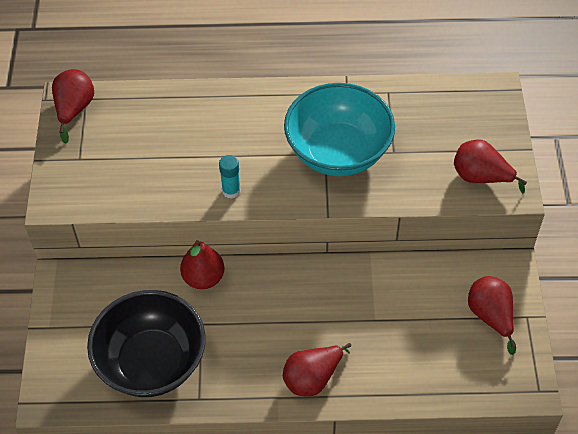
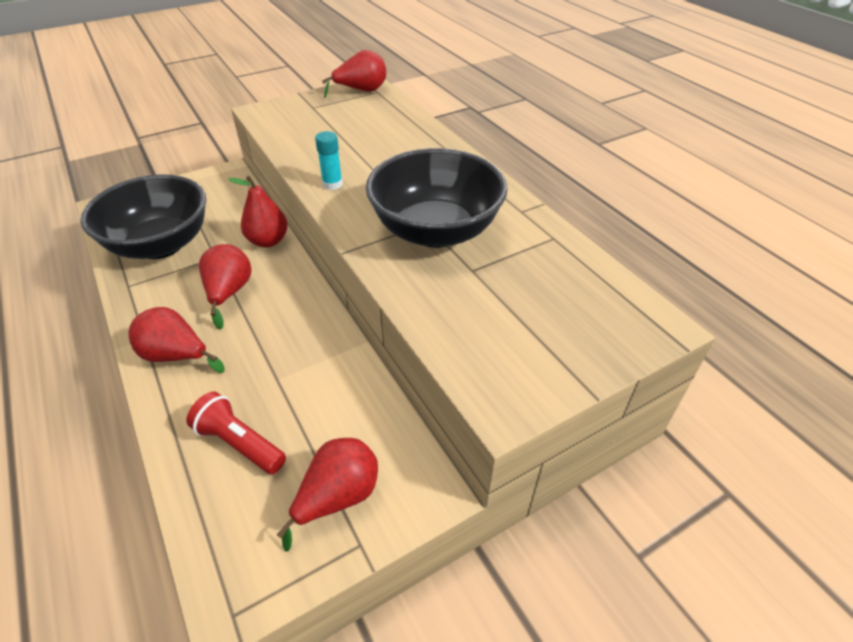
camera: 60 degrees right, 10 degrees down
turquoise bowl [284,83,395,176] -> black bowl [366,148,508,248]
red pear [454,139,527,193] -> red pear moved to [199,244,251,330]
none -> red flashlight [186,392,286,474]

